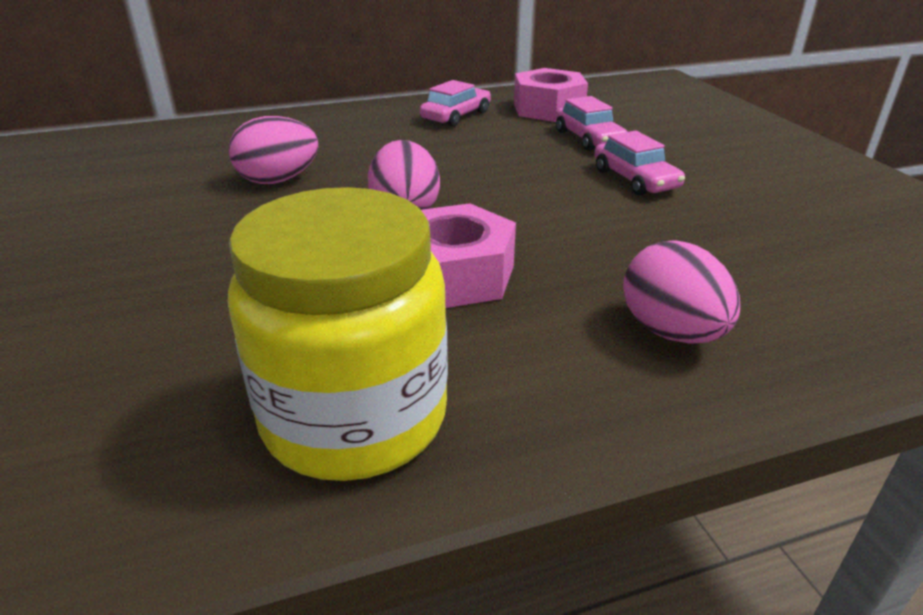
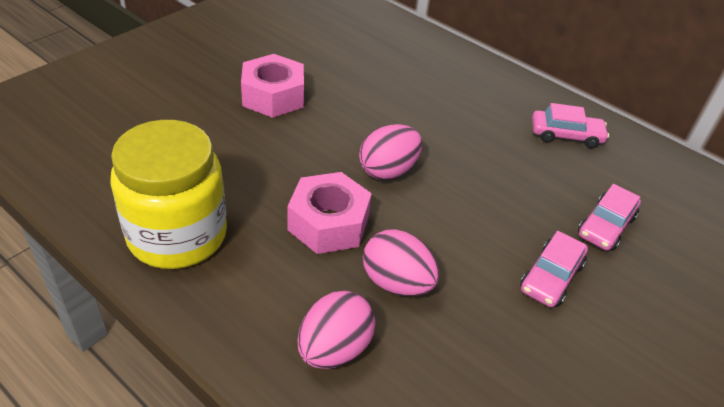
camera: 55 degrees right, 10 degrees up
pink egg [229,116,318,184] -> pink egg moved to [363,229,439,296]
pink nut [514,68,588,122] -> pink nut moved to [241,54,304,118]

